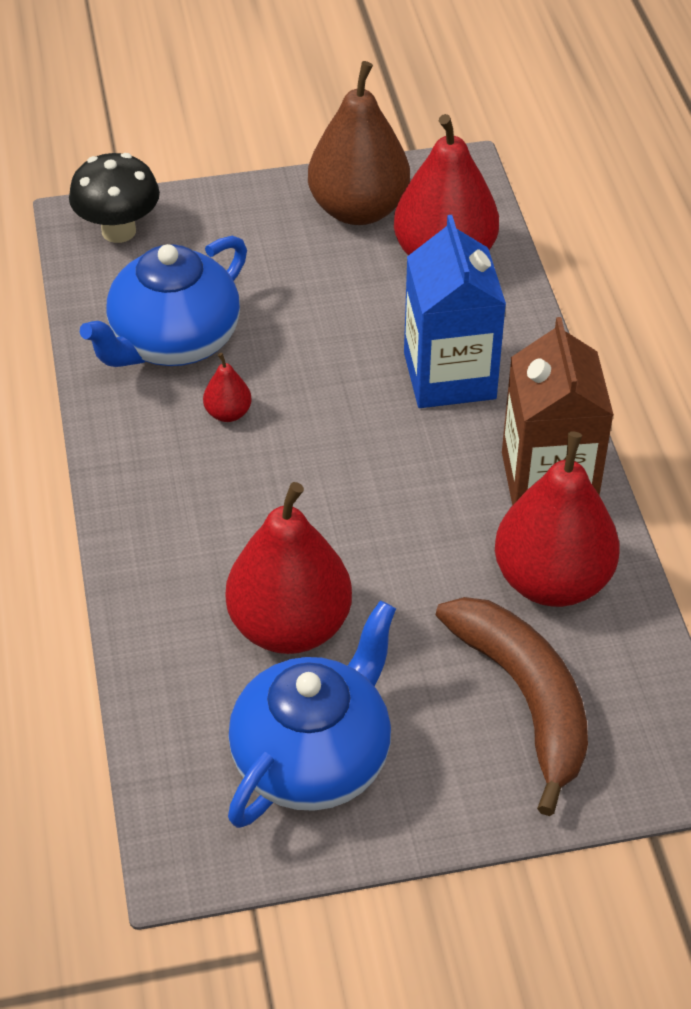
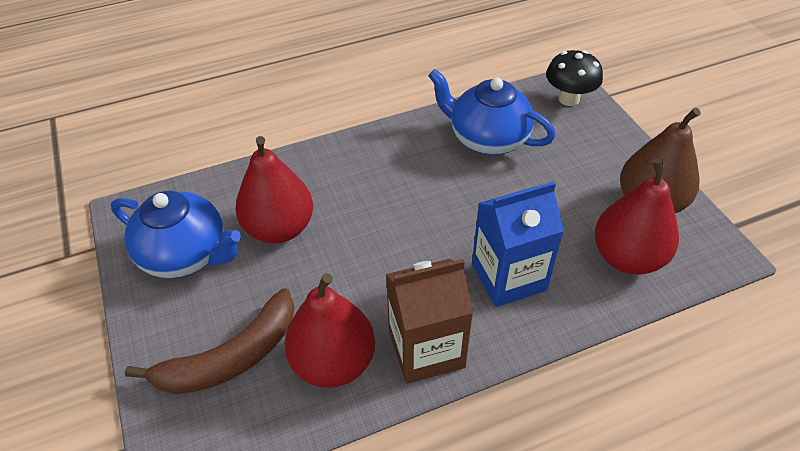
camera: 80 degrees right, 0 degrees up
red pear [203,353,252,422] -> none

